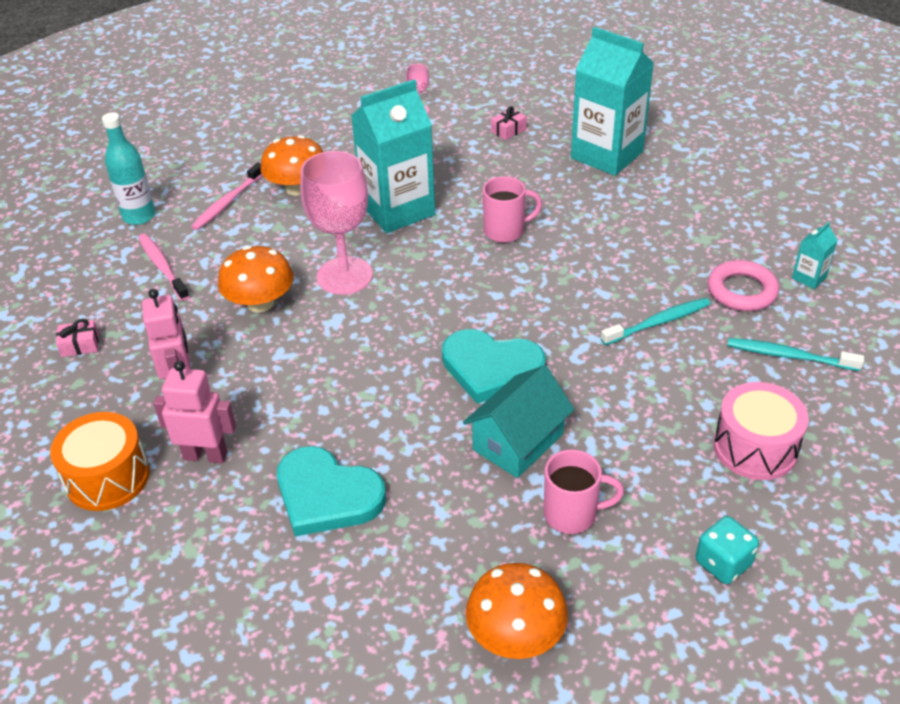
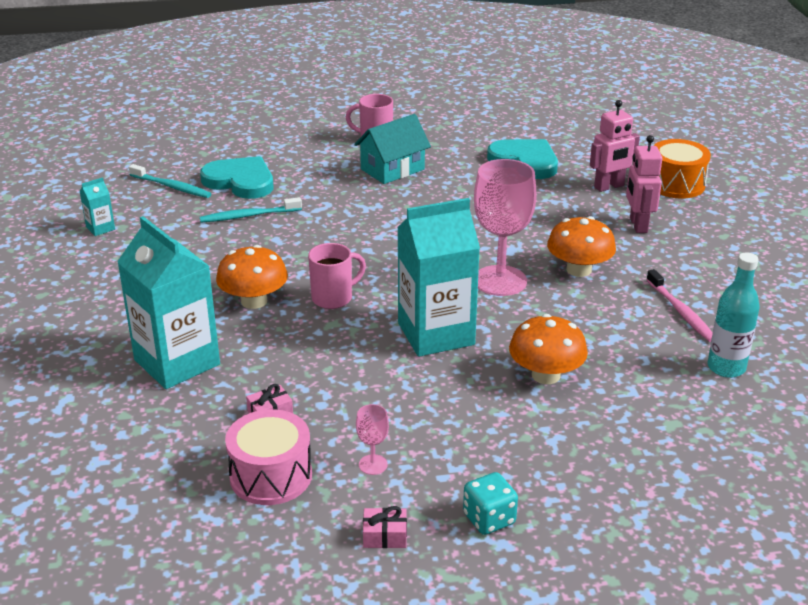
camera: 170 degrees left, 10 degrees down
pink gift [56,319,99,357] -> pink gift moved to [363,506,407,548]
pink robot [154,361,236,463] -> pink robot turned 45 degrees counterclockwise [590,100,640,192]
pink toothbrush [191,162,263,230] -> none
turquoise heart [442,329,546,404] -> turquoise heart moved to [200,156,273,199]
orange mushroom [466,563,568,659] -> orange mushroom moved to [216,245,288,309]
pink mug [483,176,542,243] -> pink mug turned 150 degrees clockwise [308,243,366,309]
turquoise dice [696,516,759,584] -> turquoise dice moved to [463,472,518,535]
pink ring [707,260,779,311] -> none
pink drum [714,382,809,480] -> pink drum moved to [225,409,312,505]

